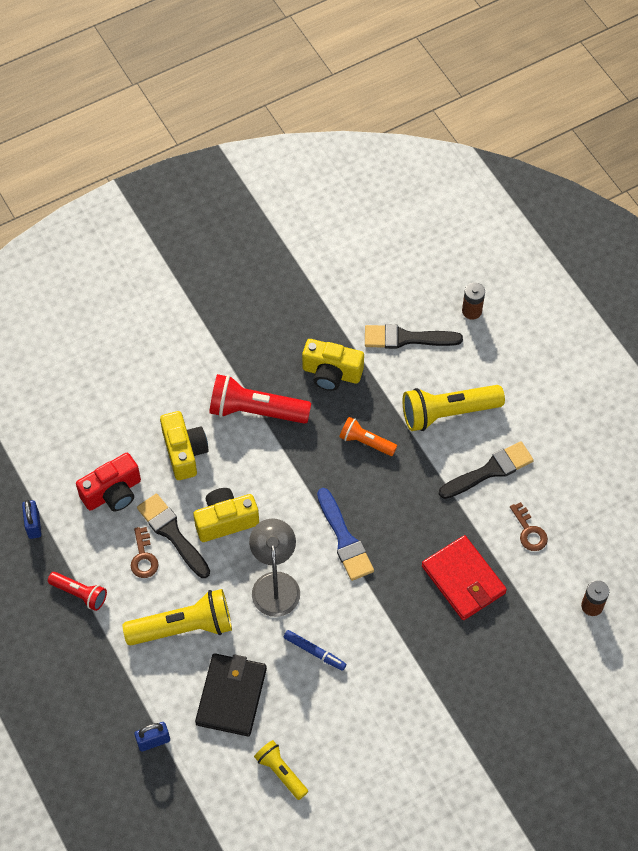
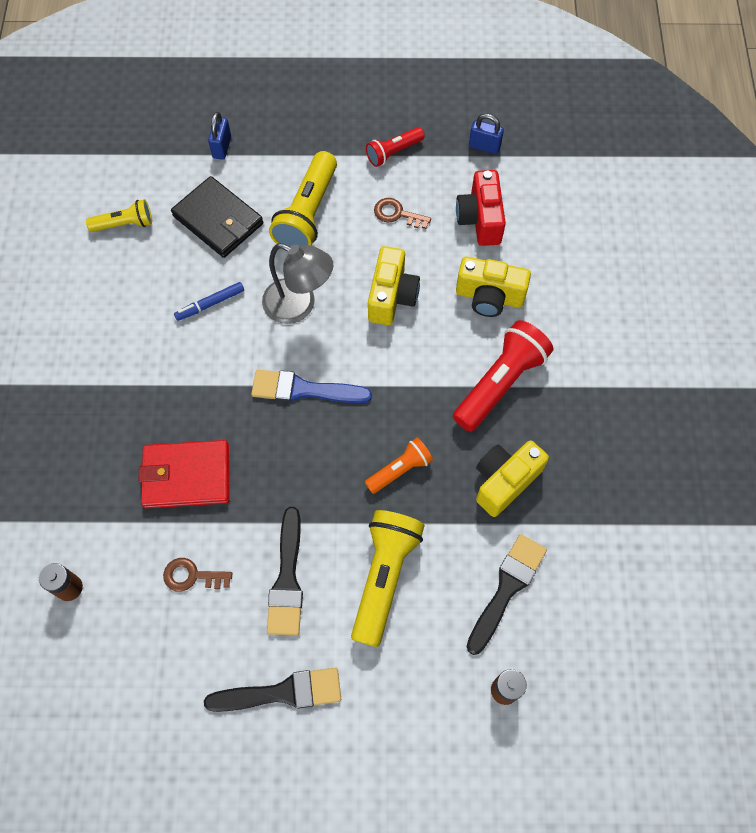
camera: 120 degrees right, 5 degrees up
black brush [137,494,210,578] -> black brush moved to [204,667,341,712]

